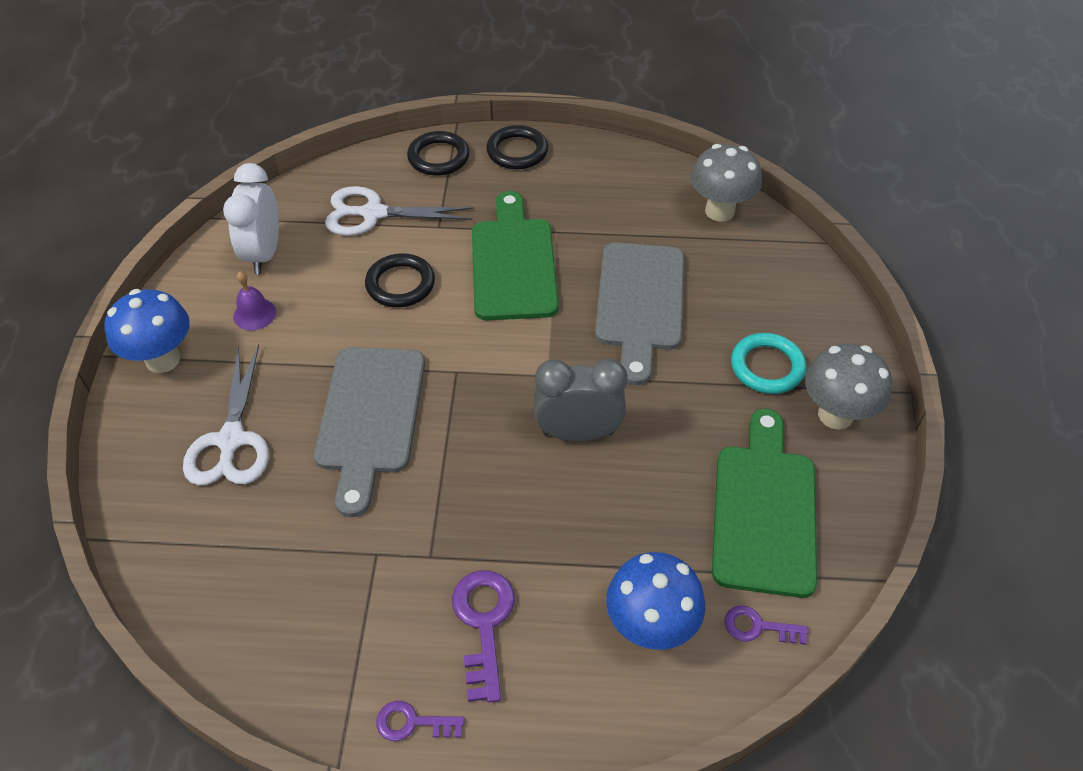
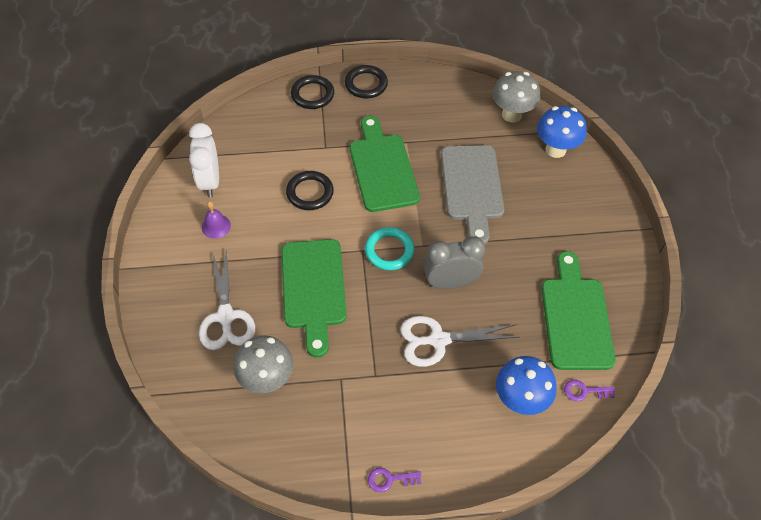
camera: 10 degrees left, 5 degrees up
blue mushroom [104,289,190,373] -> blue mushroom moved to [537,106,587,158]
grey cutting board [314,347,425,517] -> green cutting board [281,239,347,358]
white scissors [325,186,474,236] -> white scissors moved to [400,316,518,367]
purple key [452,570,515,703] -> none
turquoise ring [731,333,806,394] -> turquoise ring moved to [365,227,415,270]
grey mushroom [805,343,892,430] -> grey mushroom moved to [233,335,293,393]

